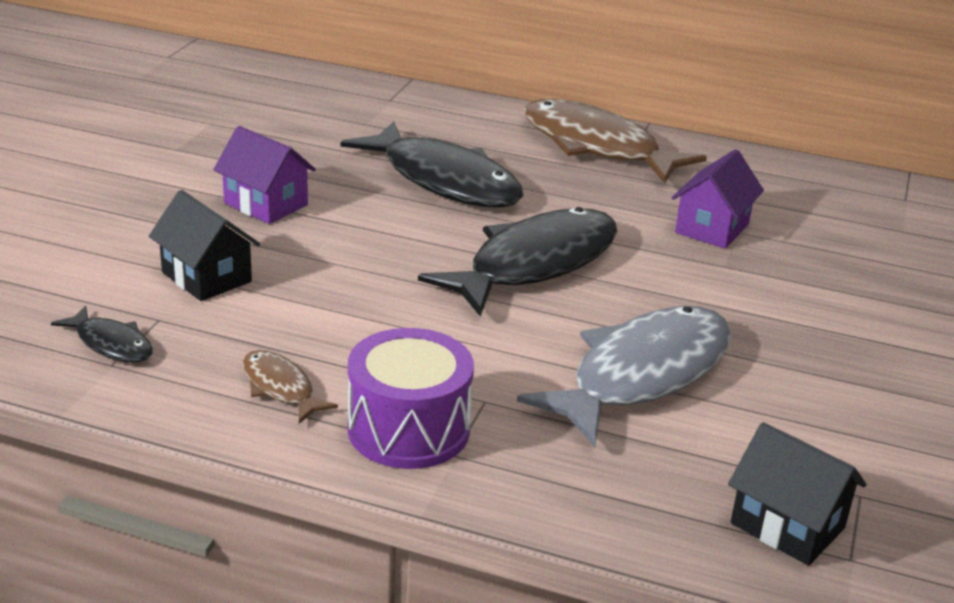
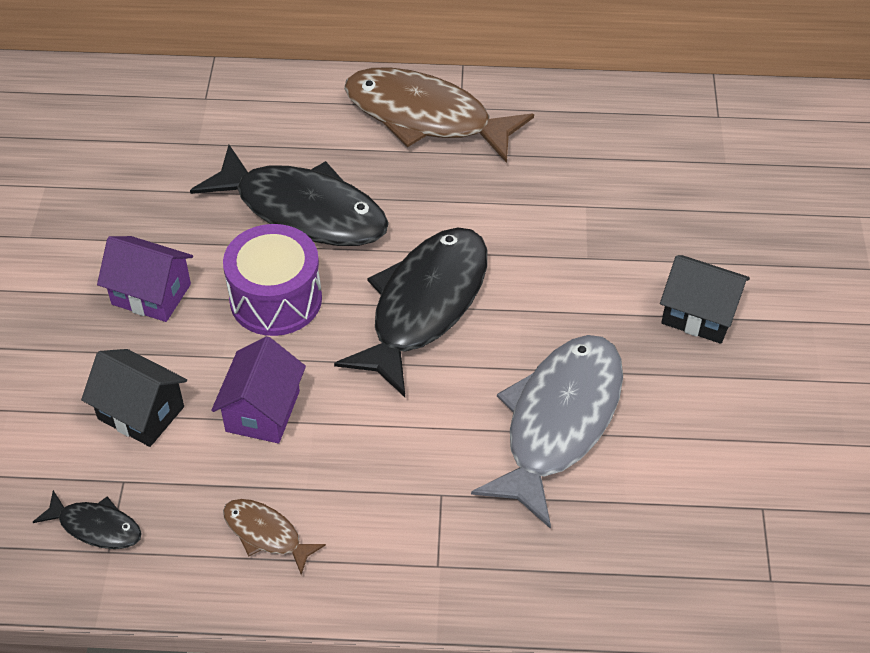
camera: 15 degrees left, 20 degrees up
purple drum [348,328,474,469] -> purple drum moved to [223,224,322,336]
purple house [671,149,764,249] -> purple house moved to [211,336,306,443]
black house [728,422,867,566] -> black house moved to [660,255,750,344]

